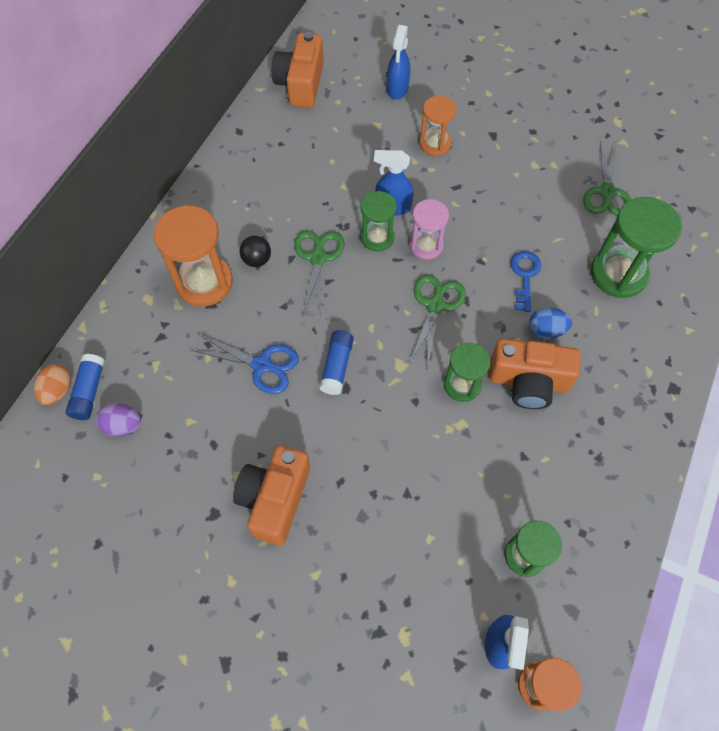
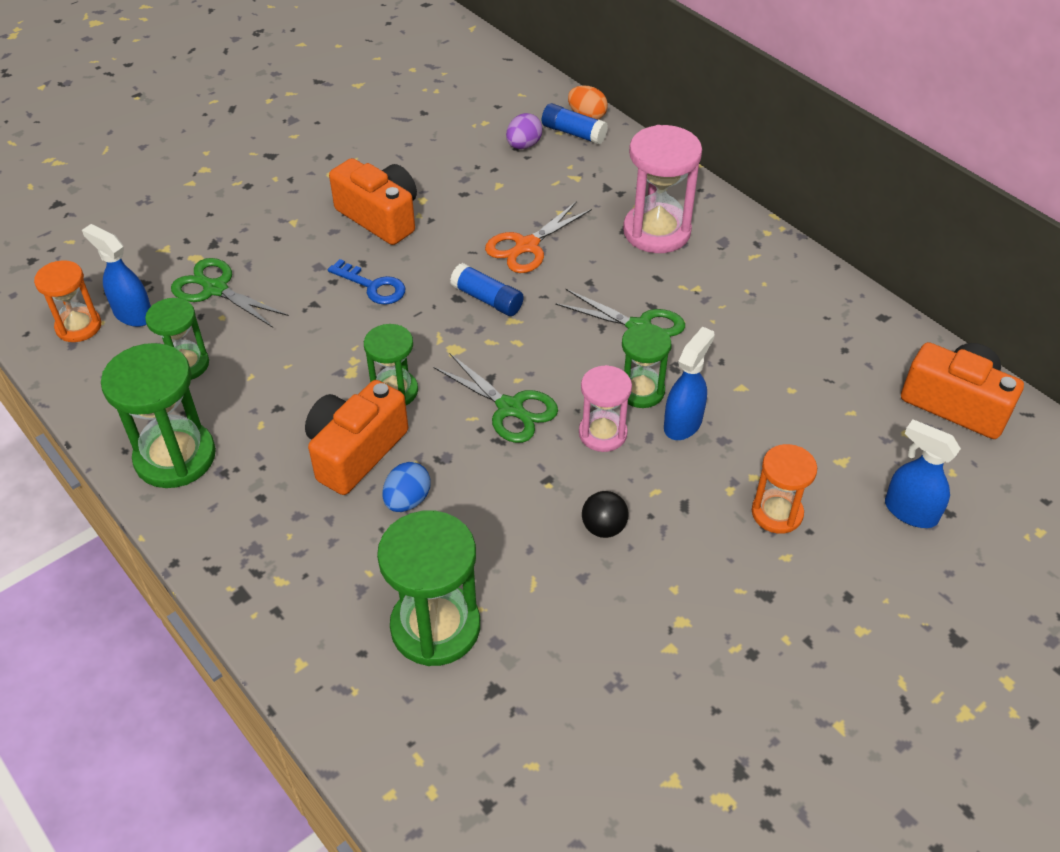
camera: 115 degrees right, 15 degrees down
orange hourglass [154,205,233,307] -> pink hourglass [623,125,702,253]
blue scissors [191,334,299,394] -> orange scissors [485,201,592,273]
black ball [239,236,271,267] -> black ball moved to [582,491,628,538]
blue key [510,251,541,312] -> blue key moved to [328,259,405,305]
green scissors [583,141,631,216] -> green scissors moved to [171,258,289,328]
none -> green hourglass [101,343,216,488]

